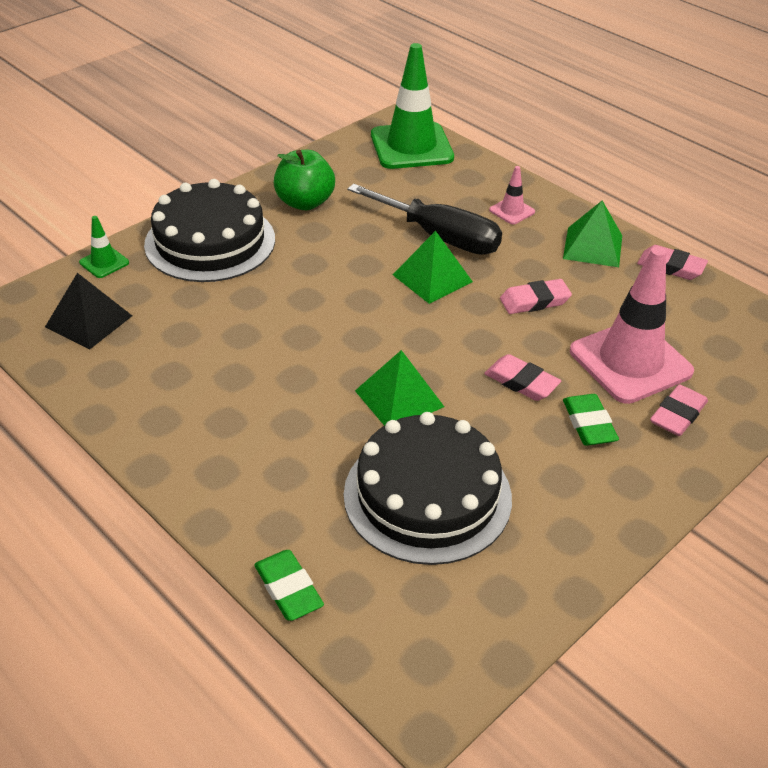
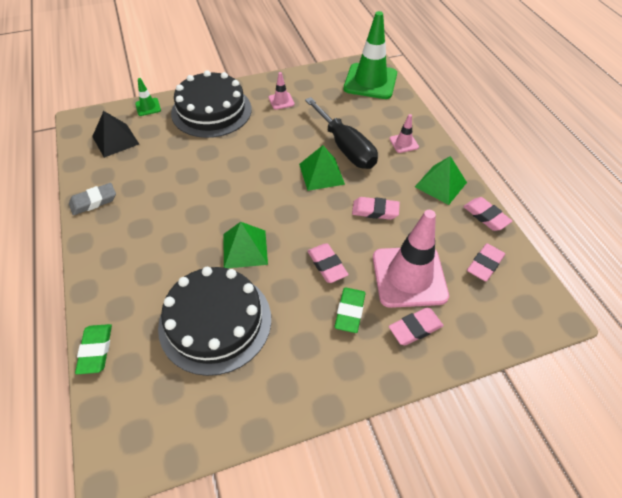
camera: 25 degrees right, 10 degrees up
green apple [274,149,335,210] -> pink traffic cone [269,72,295,110]
none -> grey eraser [69,183,116,215]
none -> pink eraser [467,243,505,282]

